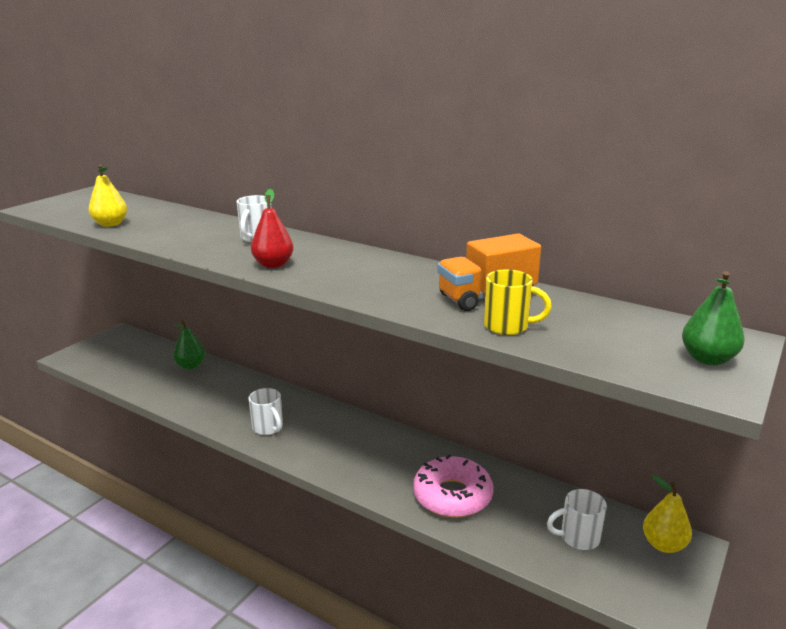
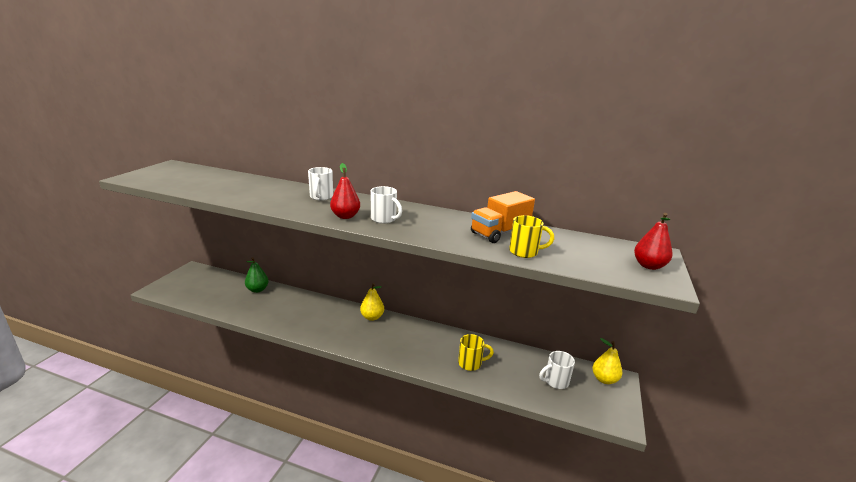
camera: 15 degrees left, 0 degrees up
yellow pear [89,164,127,227] -> yellow pear moved to [360,283,384,321]
white mug [248,388,283,435] -> white mug moved to [370,186,402,224]
pink donut [413,455,493,518] -> yellow mug [458,334,494,371]
green pear [682,271,745,365] -> red pear [634,213,673,270]

